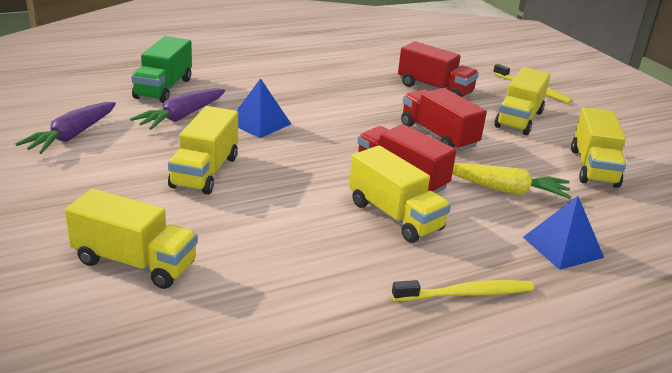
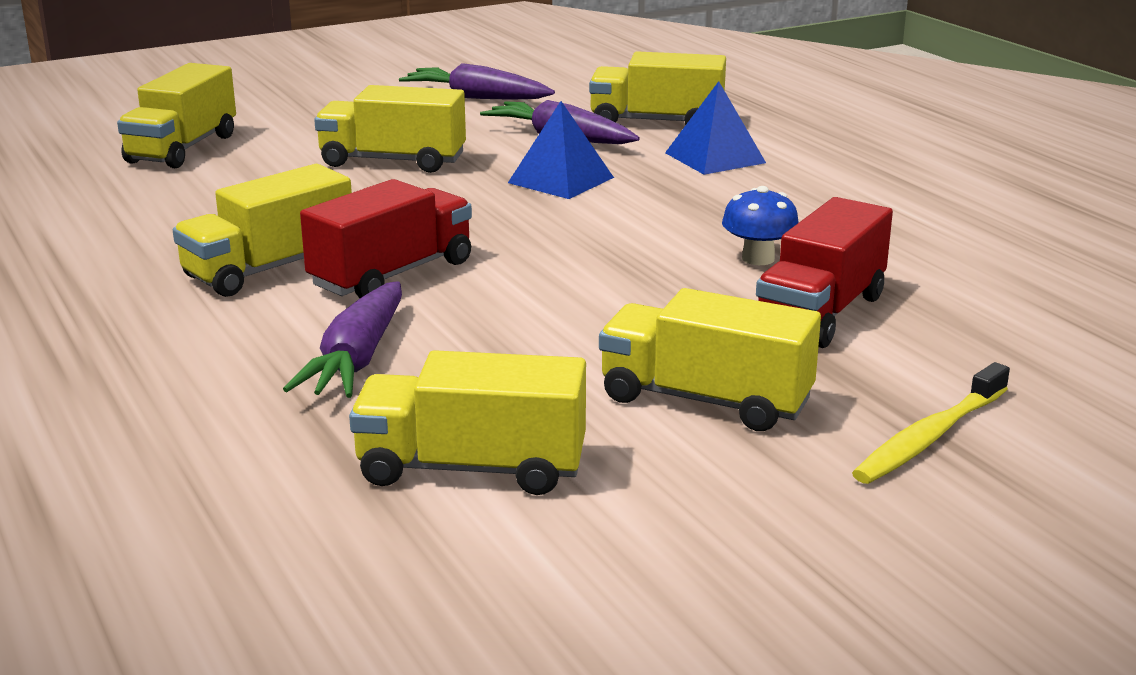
camera: 90 degrees right, 5 degrees down
green truck [131,36,192,103] -> yellow truck [589,51,726,125]
yellow toothbrush [392,280,534,301] -> none
red truck [401,88,487,151] -> none
yellow carrot [452,163,571,199] -> purple carrot [283,281,402,398]
blue pyramid [523,196,604,270] -> blue pyramid moved to [665,81,766,175]
none -> blue mushroom [722,186,799,265]

